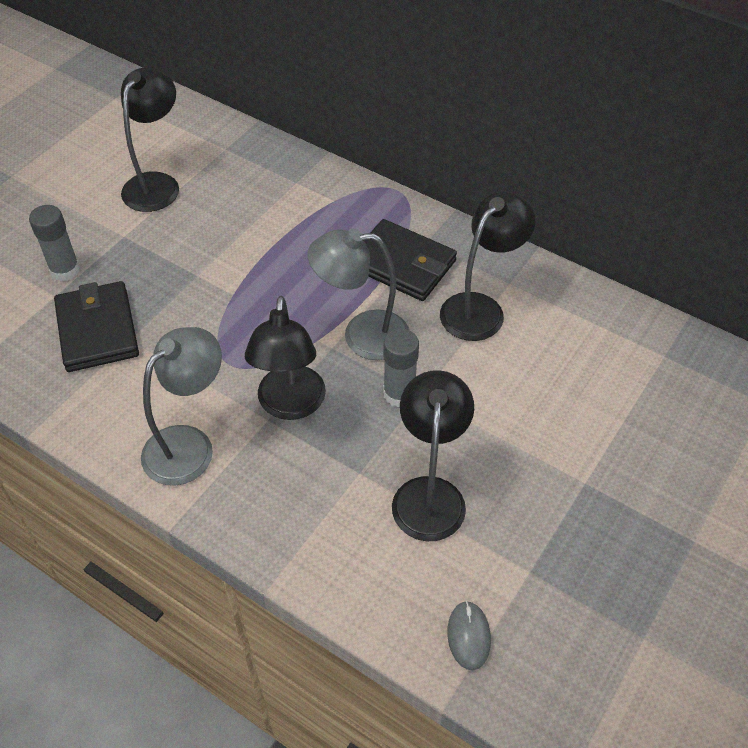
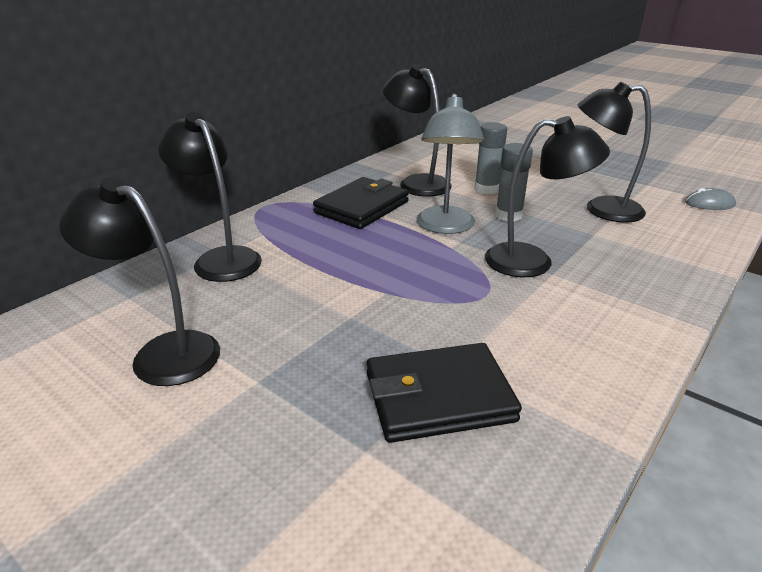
camera: 85 degrees left, 20 degrees down
grey glue stick [29,205,80,281] -> grey glue stick moved to [474,122,507,194]
grey lamp [141,327,222,486] -> none
none -> black lamp [158,112,262,282]

